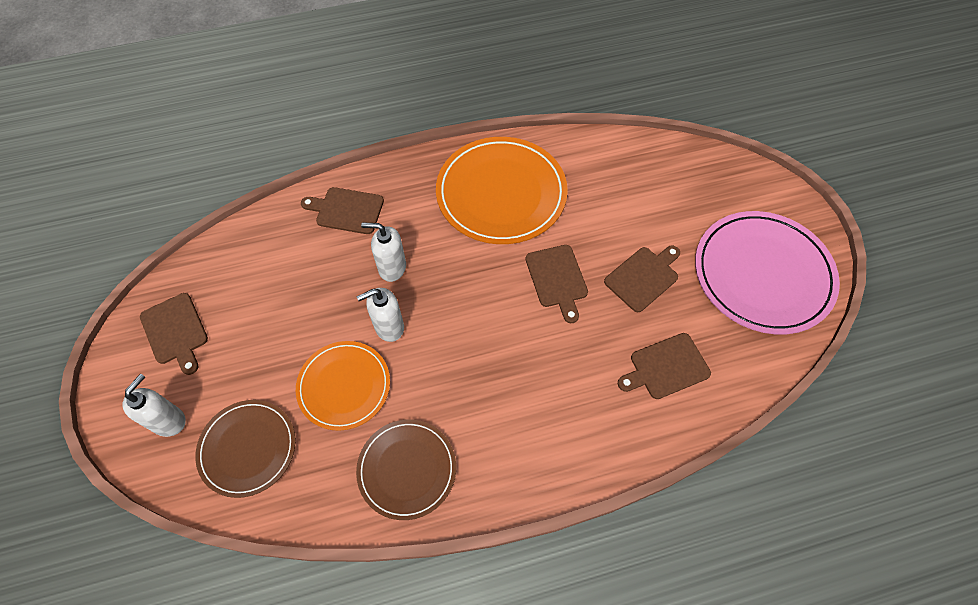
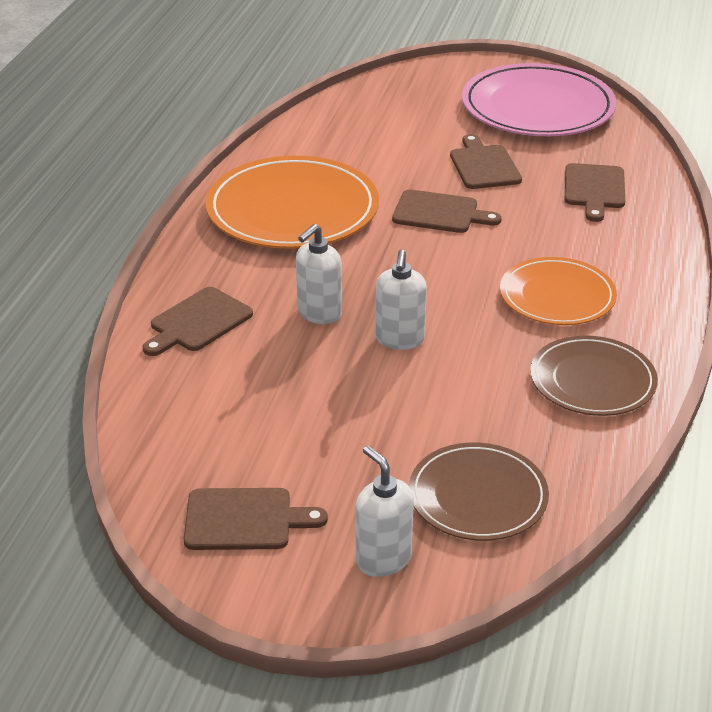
camera: 60 degrees left, 25 degrees down
orange plate [296,341,390,431] -> orange plate moved to [500,257,617,325]

